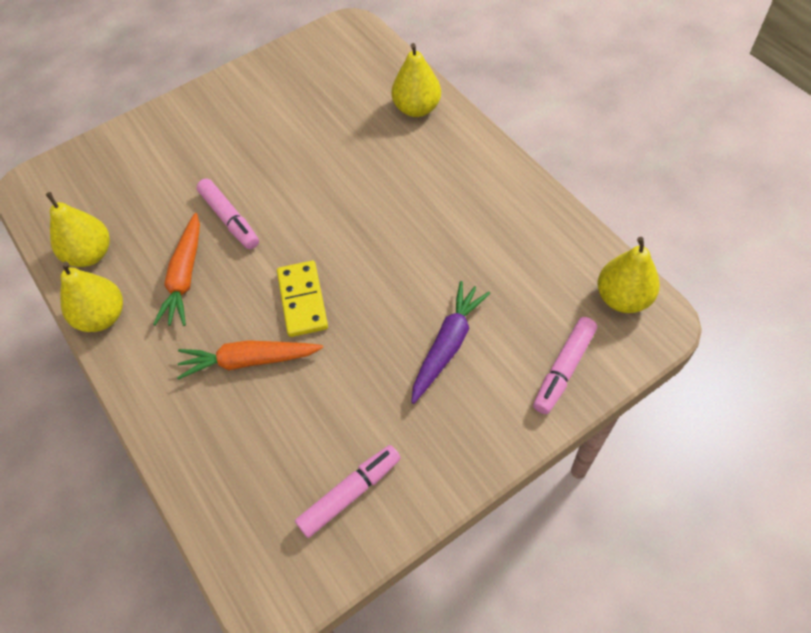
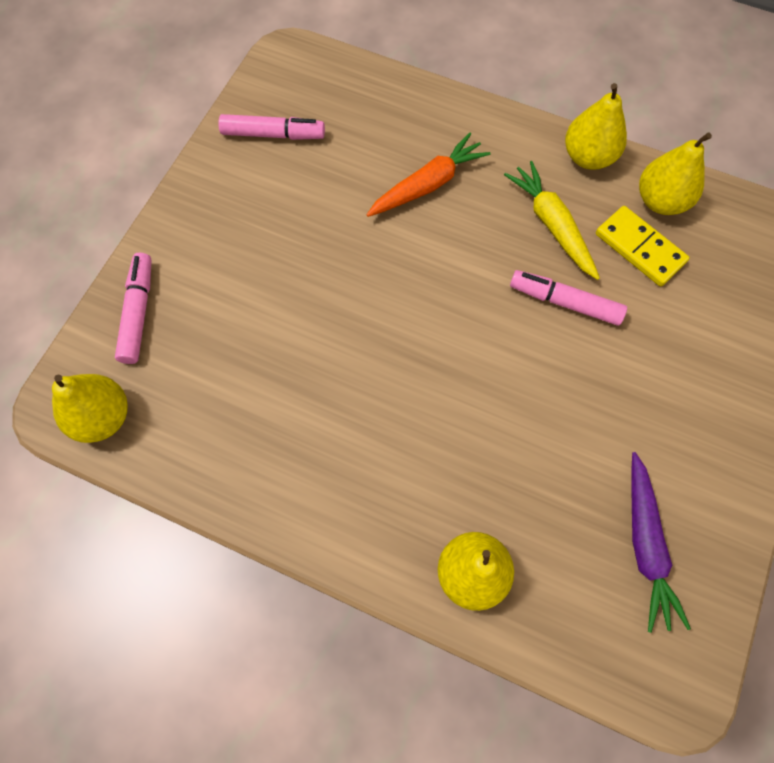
camera: 145 degrees right, 10 degrees up
orange carrot [153,213,200,326] -> yellow carrot [504,161,600,280]
yellow domino [277,261,328,337] -> yellow domino moved to [596,206,689,286]
pink marker [295,445,401,538] -> pink marker turned 105 degrees counterclockwise [218,114,325,140]
purple carrot [411,281,490,404] -> purple carrot moved to [631,452,691,633]

